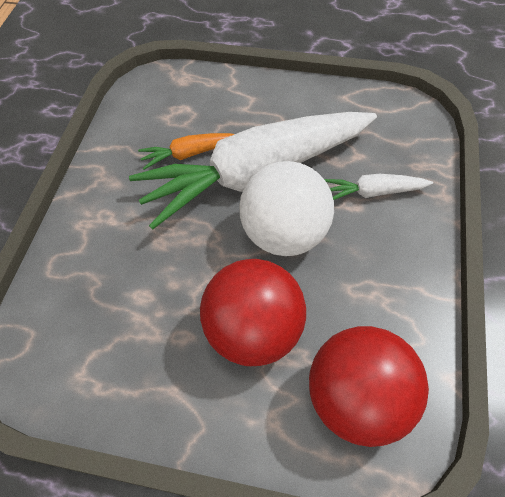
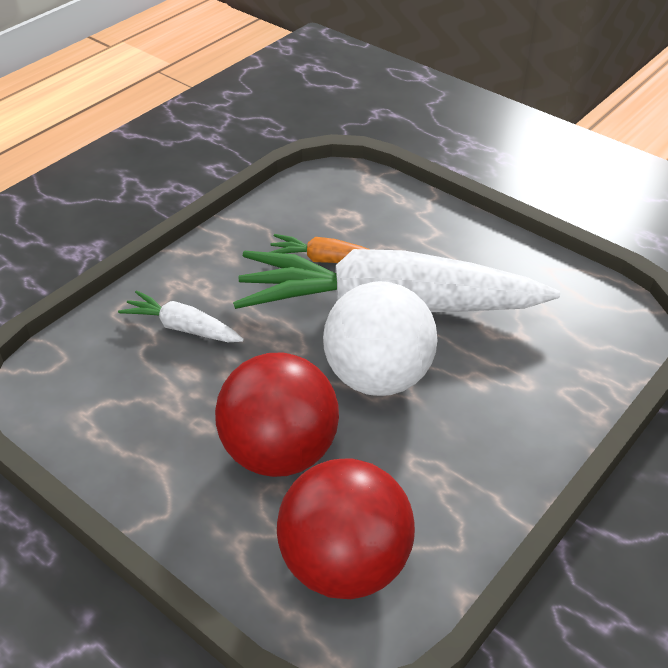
camera: 25 degrees right, 15 degrees down
white carrot [324,174,433,200] -> white carrot moved to [118,290,244,342]

